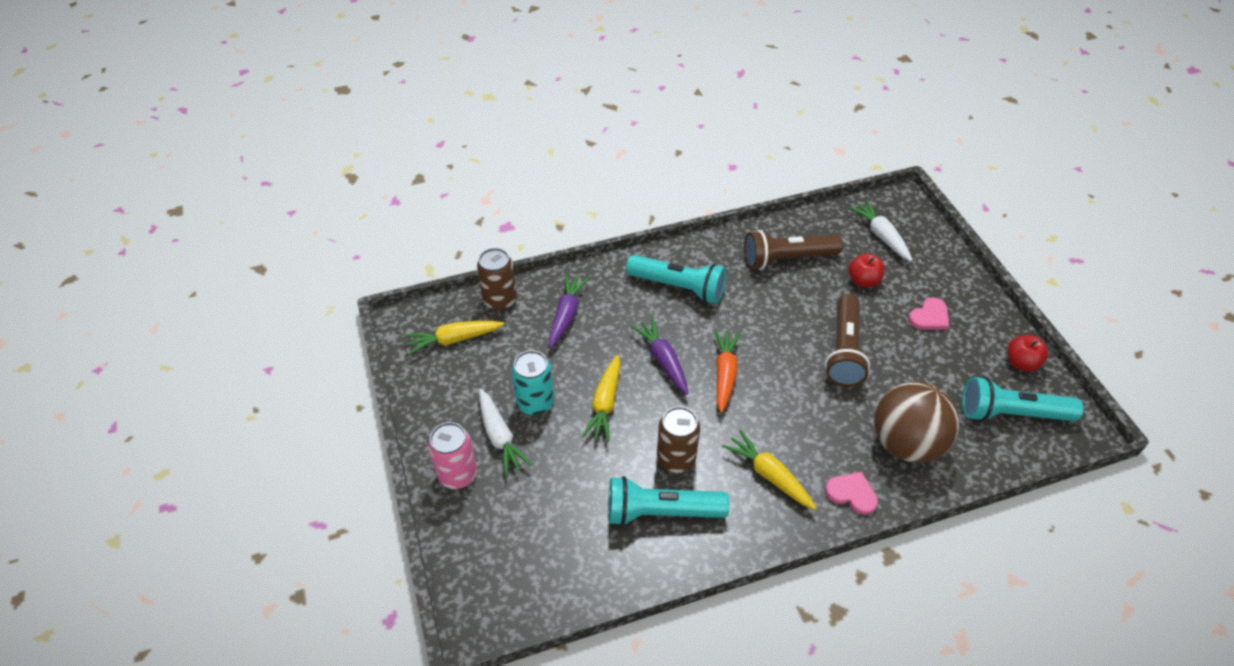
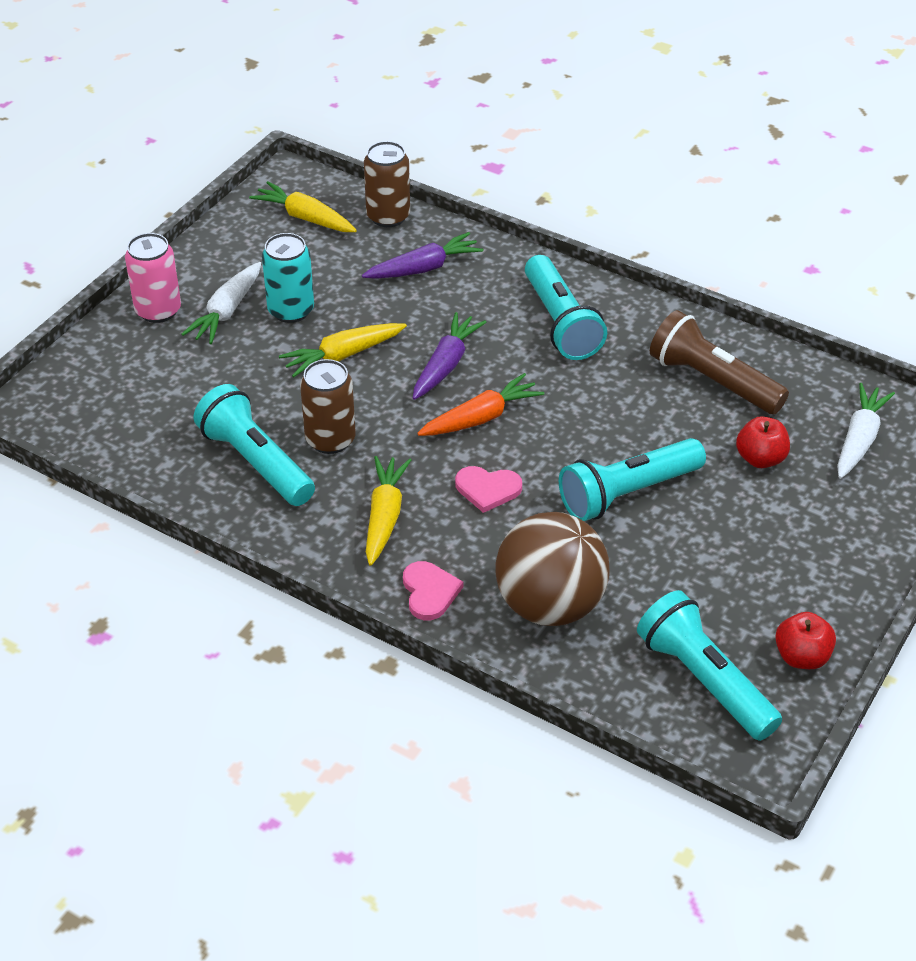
camera: 50 degrees right, 5 degrees down
brown flashlight [825,294,870,387] -> turquoise flashlight [559,438,706,521]
pink heart [909,297,949,330] -> pink heart moved to [455,466,522,513]

